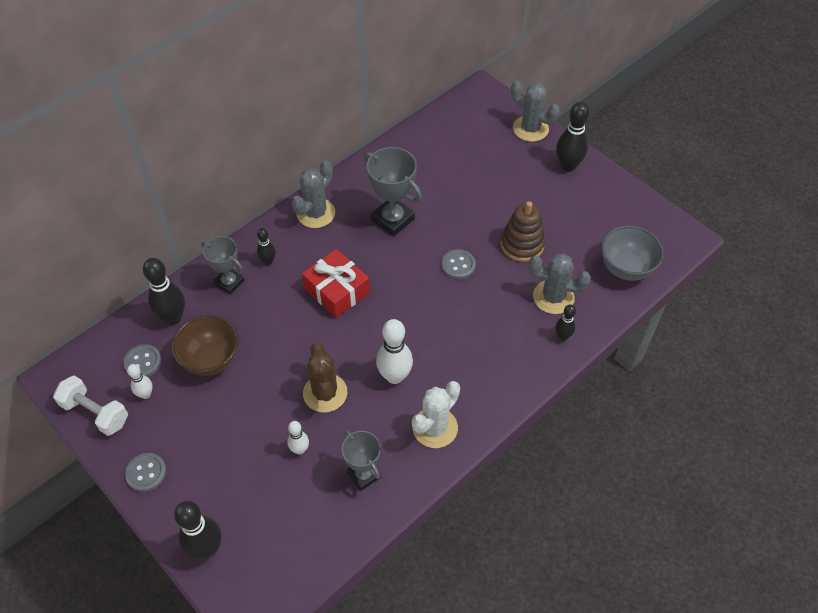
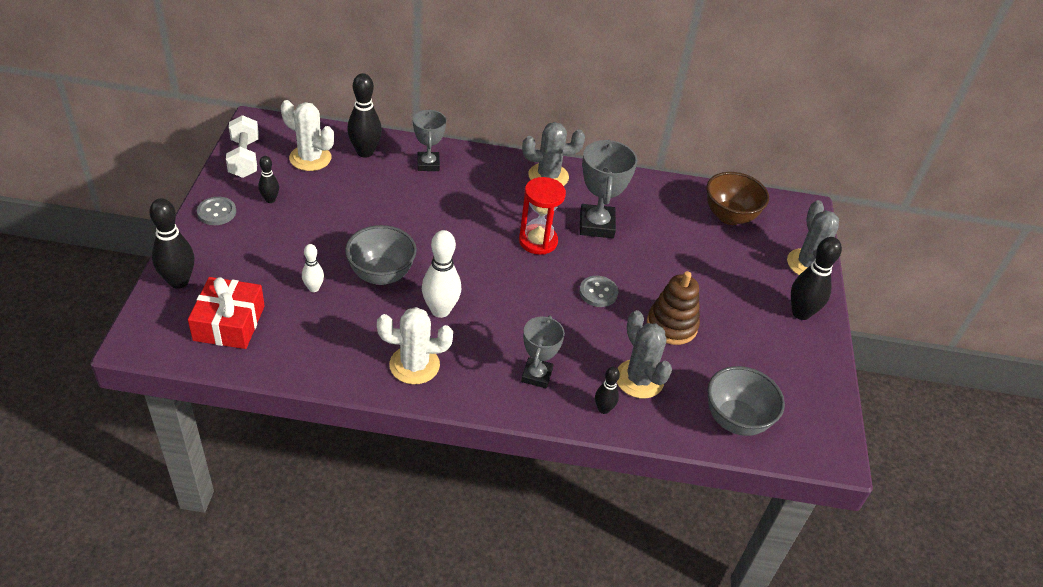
camera: 45 degrees right, 10 degrees down
grey button [123,344,162,377] -> white cactus [281,100,334,171]
white bowling pin [127,364,153,399] -> none
brown bowl [172,315,239,376] -> brown bowl moved to [706,172,769,225]
black bowling pin [257,228,276,265] -> black bowling pin moved to [258,156,279,203]
red gift [302,249,370,318] -> red gift moved to [188,277,265,349]
brown cactus [303,342,347,413] -> grey bowl [345,225,417,285]
grey trophy [342,430,381,491] -> grey trophy moved to [521,315,565,388]
none -> red hourglass [519,177,566,255]

